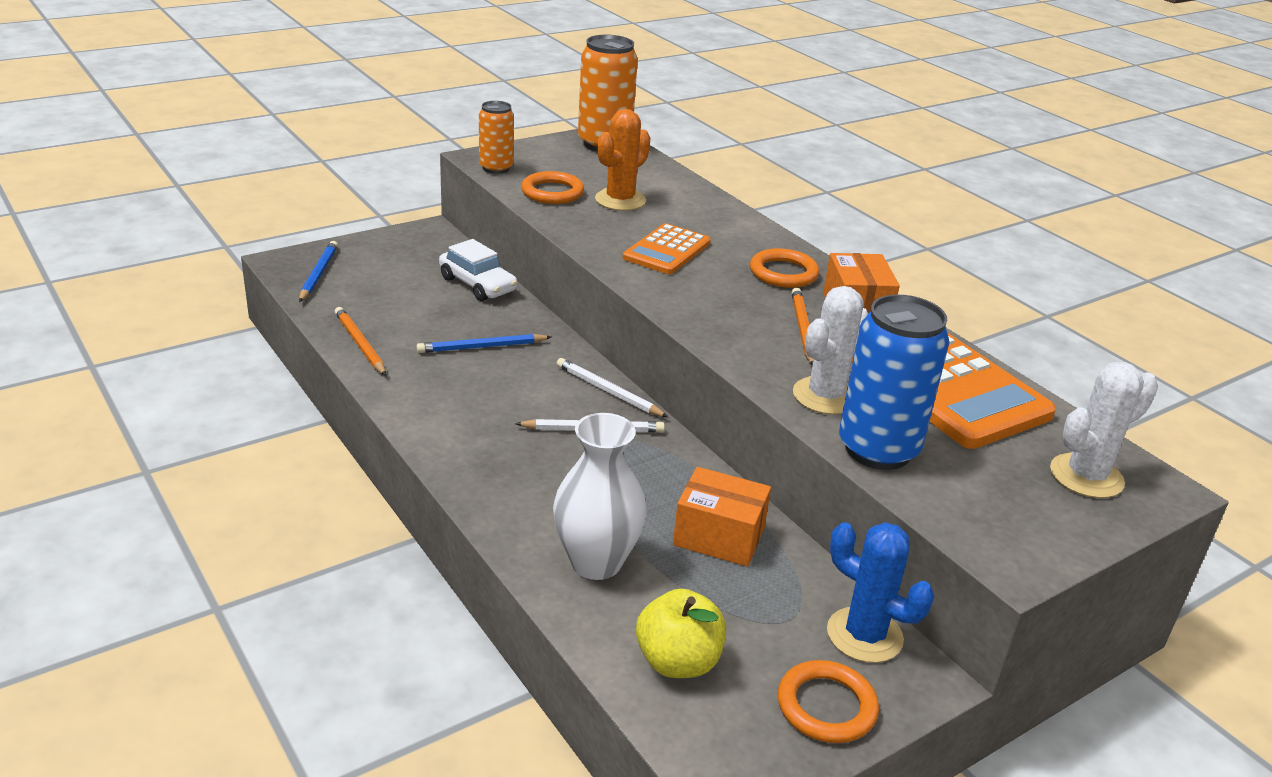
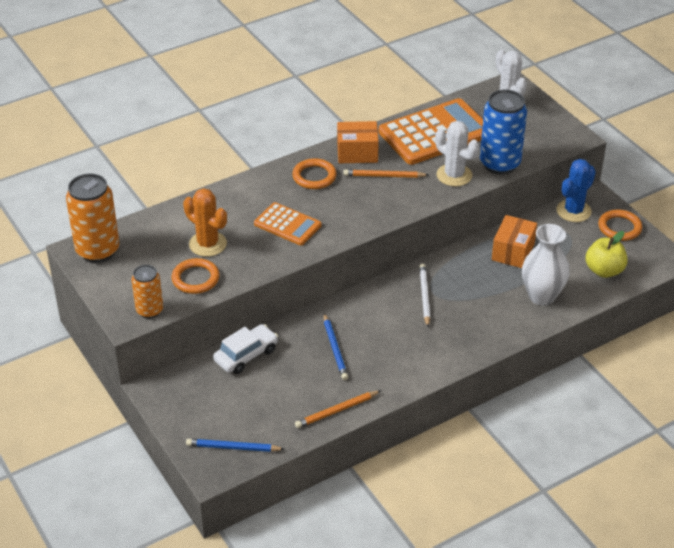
camera: 85 degrees left, 10 degrees up
white pencil [556,358,668,417] -> none

